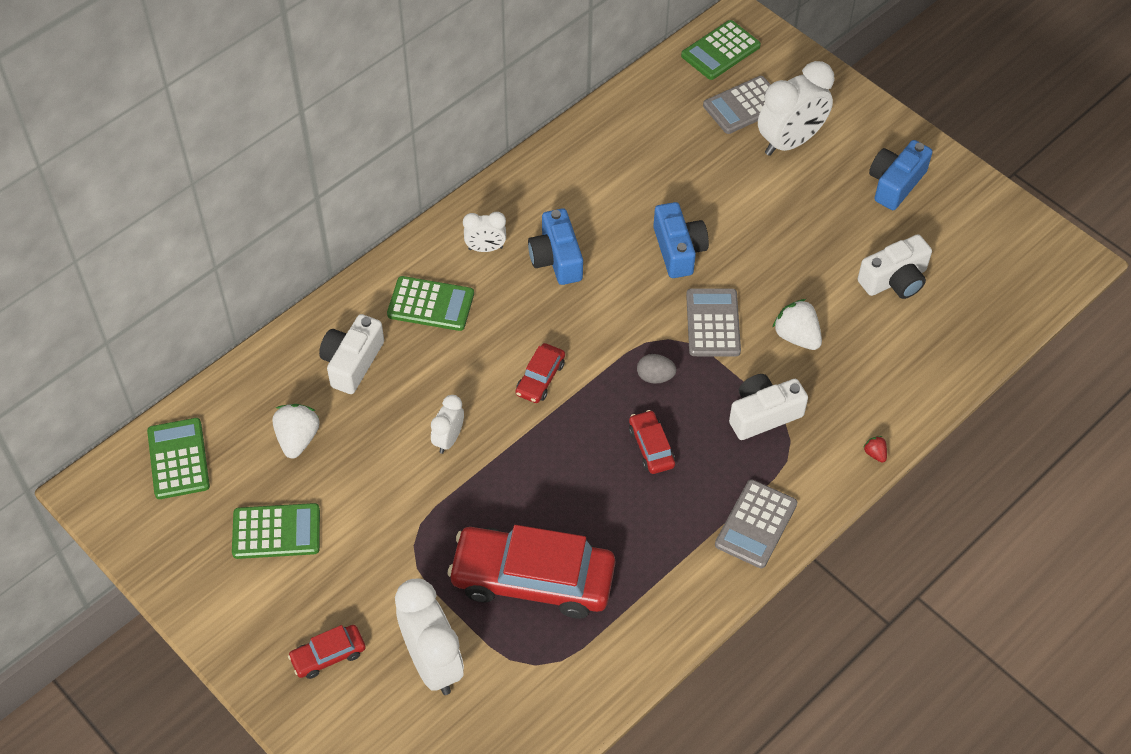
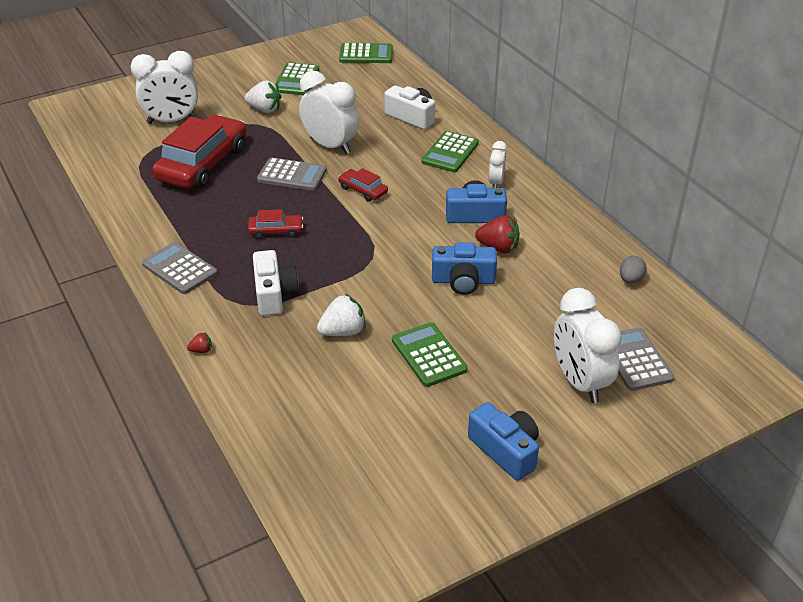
camera: 105 degrees right, 15 degrees down
white strawberry [272,404,319,458] -> white strawberry moved to [244,81,282,113]
red car [288,625,366,679] -> none
white clock [431,395,464,454] -> white clock [299,70,359,154], size x1.90
grey egg [637,354,677,384] -> grey egg moved to [620,256,647,284]
green calculator [681,20,761,80] -> green calculator moved to [392,322,468,387]
grey calculator [686,288,741,356] -> grey calculator moved to [257,157,327,191]
white camera [858,234,932,299] -> none
none -> red strawberry [475,215,520,253]

